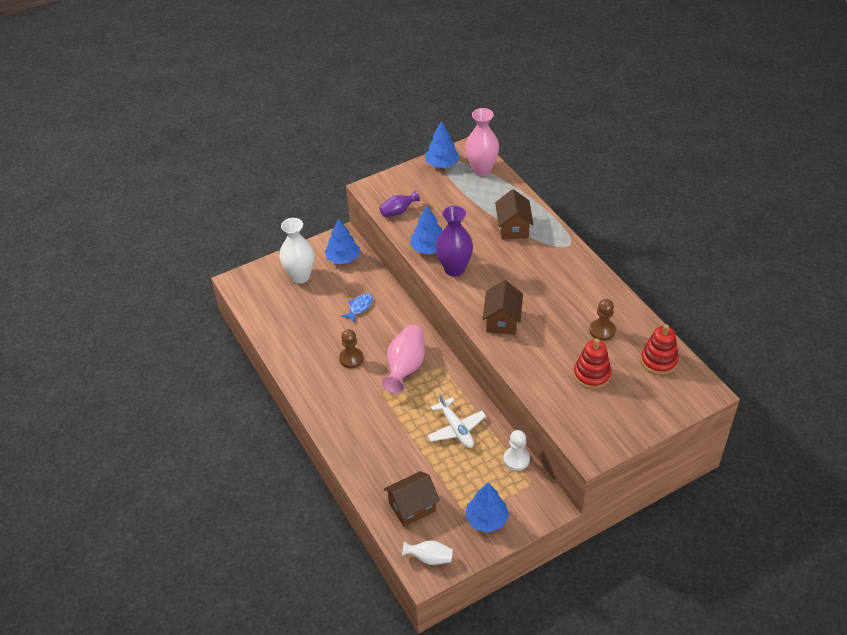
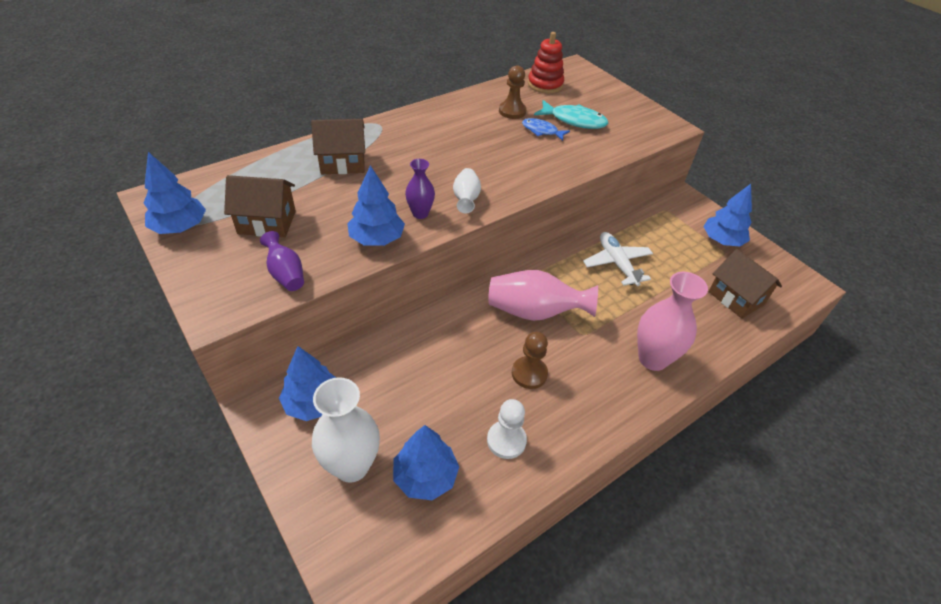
camera: 100 degrees left, 0 degrees up
blue fish [341,293,373,322] -> blue fish moved to [522,118,570,141]
white vase [402,540,453,565] -> white vase moved to [453,168,481,213]
white plane [427,392,486,448] -> white plane turned 75 degrees counterclockwise [583,232,653,286]
purple vase [436,206,473,277] -> purple vase [405,159,435,219], size x0.56
pink vase [465,108,499,176] -> pink vase moved to [637,272,708,371]
brown house [483,280,523,335] -> brown house moved to [224,175,296,237]
white pawn [503,430,530,471] -> white pawn moved to [487,399,527,459]
red stacking toy [574,339,611,389] -> turquoise fish [534,100,608,129]
none -> blue tree [393,425,459,500]

